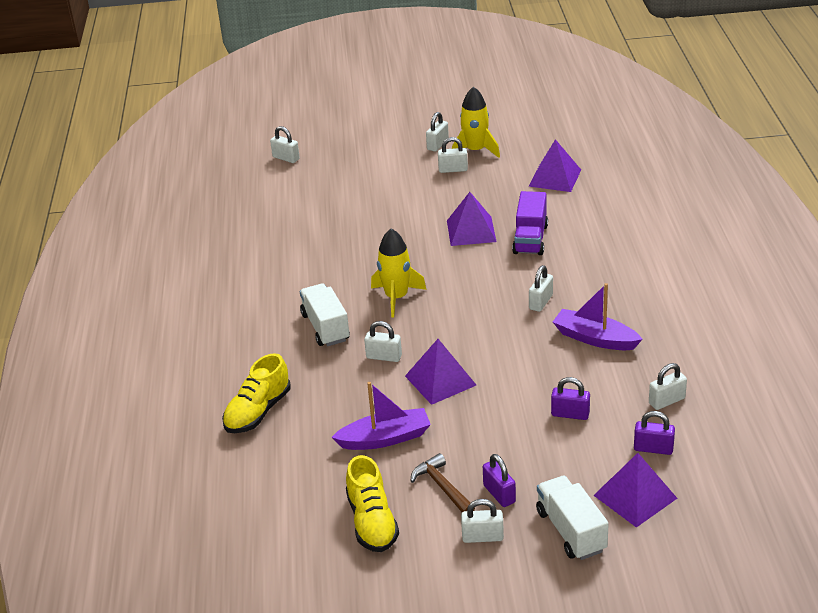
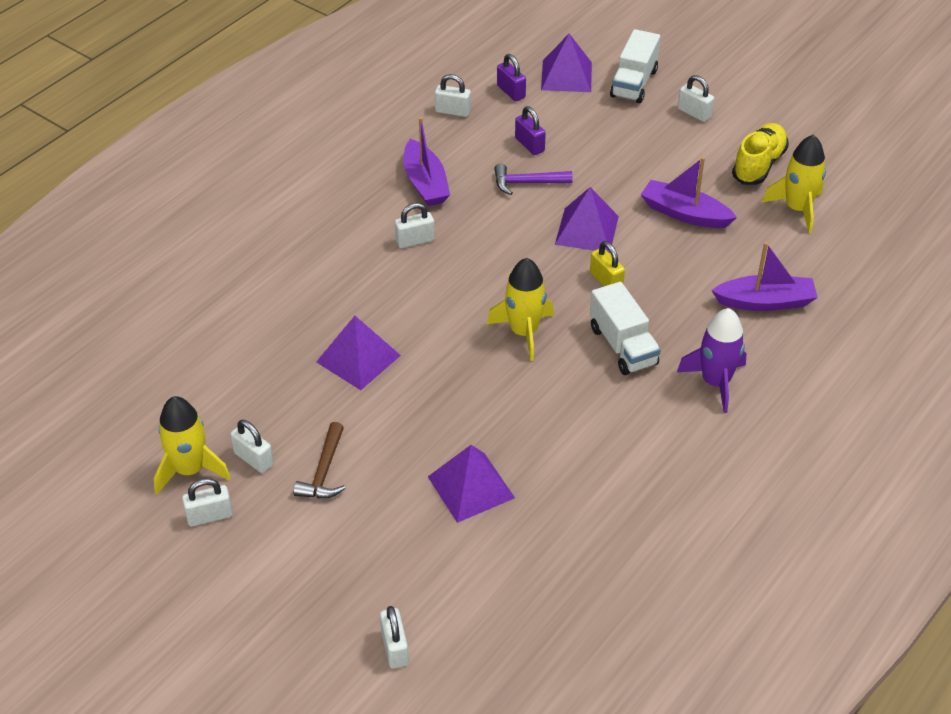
camera: 140 degrees left, 10 degrees up
yellow shoe [222,353,291,433] -> purple boat [711,242,818,311]
white truck [300,283,350,346] -> white truck turned 45 degrees counterclockwise [590,282,661,375]
white padlock [364,321,402,362] -> yellow padlock [590,241,625,286]
brown hammer [411,453,475,512] -> brown hammer moved to [293,422,346,498]
purple padlock [483,454,516,507] -> none
purple truck [512,191,548,255] -> none
purple pyramid [529,139,581,192] -> purple pyramid moved to [428,445,515,523]
none -> purple hammer [494,164,573,195]
none -> purple rocket [677,308,747,413]
none -> yellow rocket [762,134,826,233]

